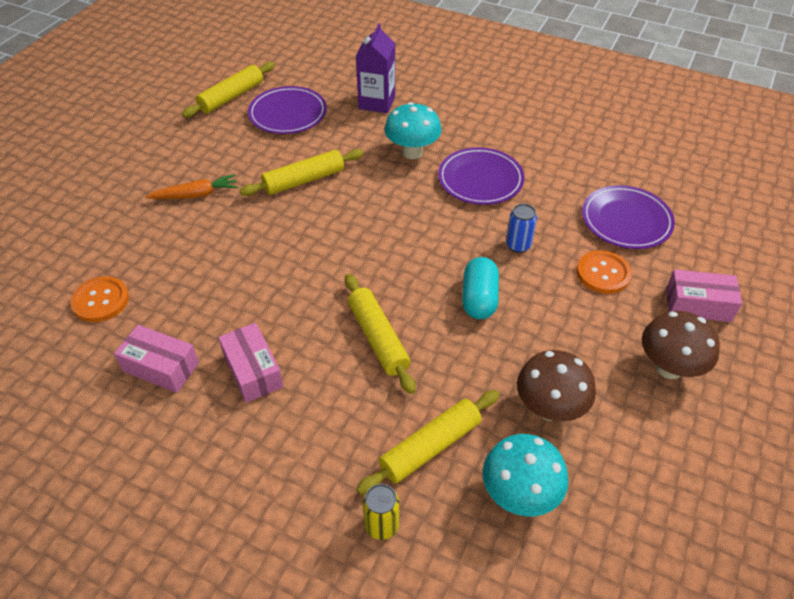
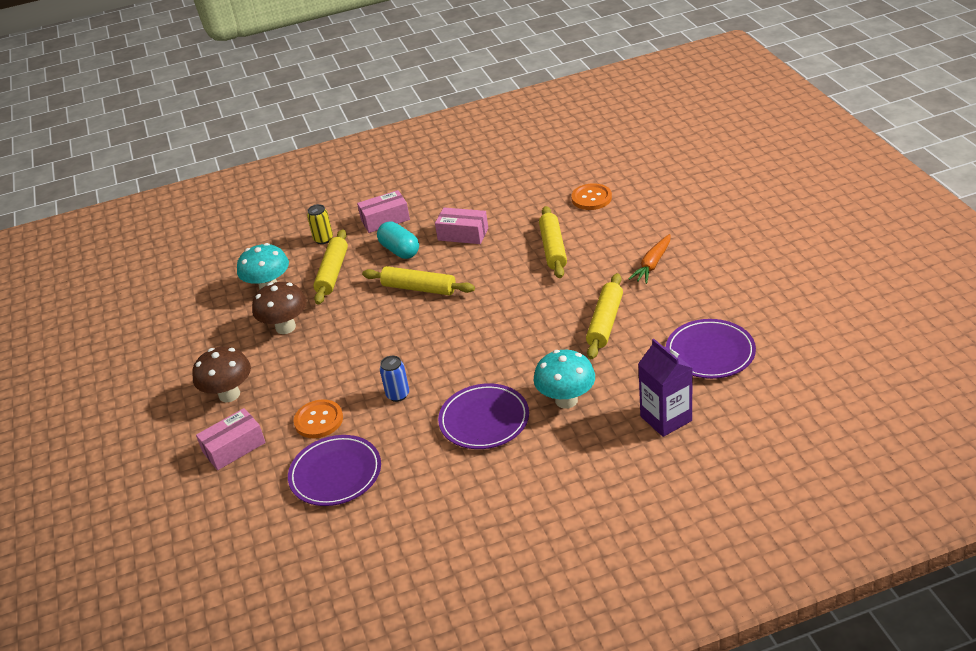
camera: 140 degrees right, 10 degrees down
pink box [114,325,199,393] -> pink box moved to [357,190,410,233]
yellow rolling pin [182,62,275,118] -> yellow rolling pin moved to [539,206,567,278]
turquoise capsule [462,257,499,319] -> turquoise capsule moved to [377,222,419,259]

